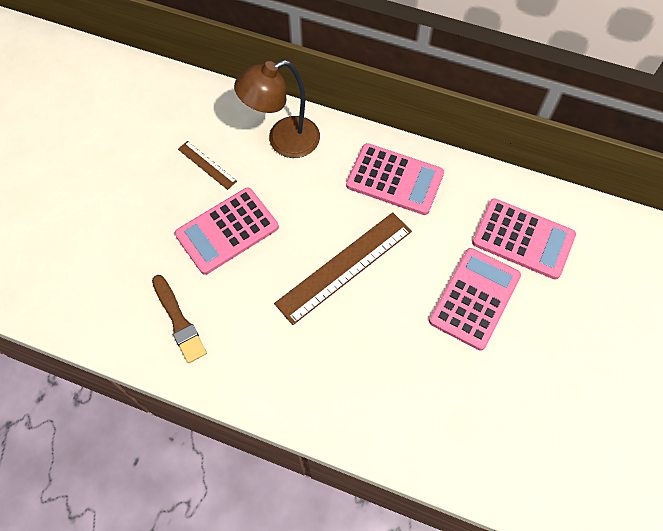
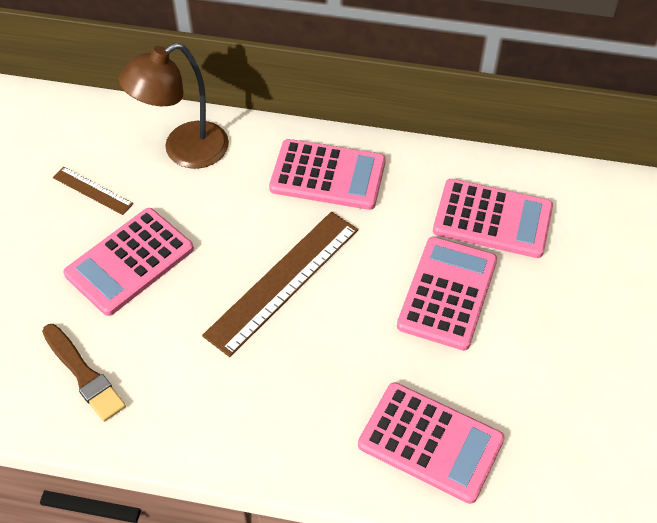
camera: 10 degrees left, 10 degrees down
none -> pink calculator [358,382,505,504]

